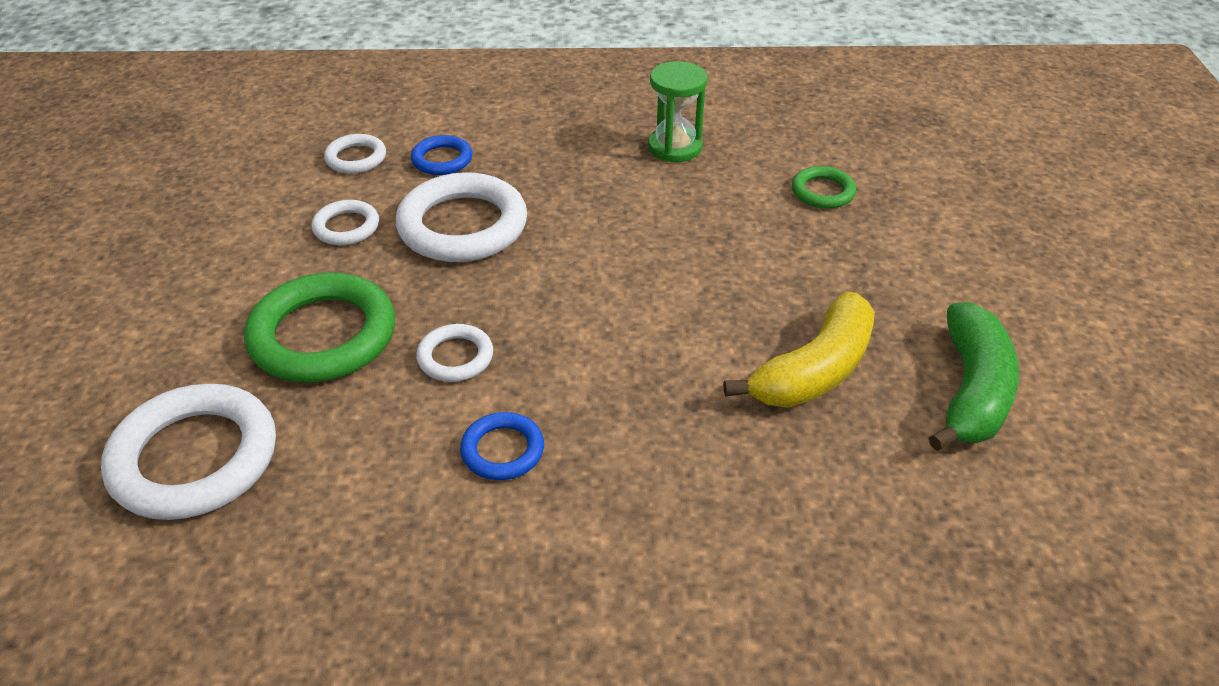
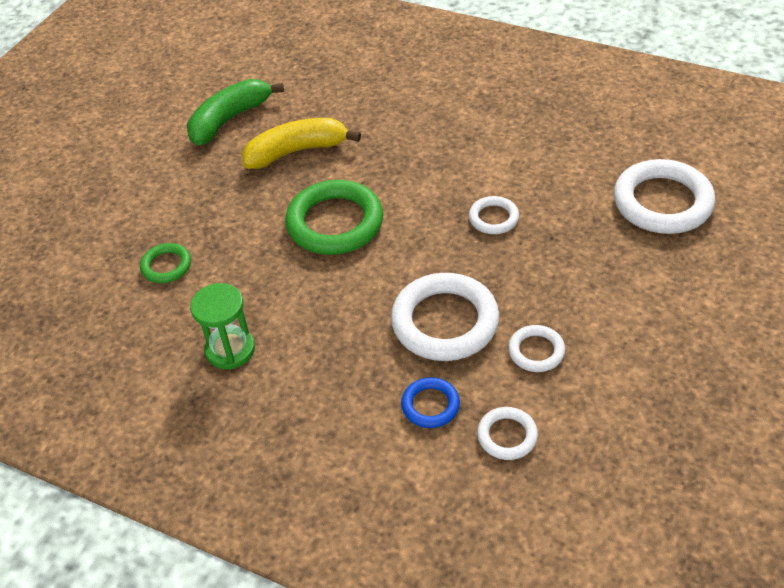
camera: 150 degrees left, 5 degrees up
green ring [244,272,395,382] -> green ring moved to [285,180,383,255]
blue ring [460,412,544,480] -> none

